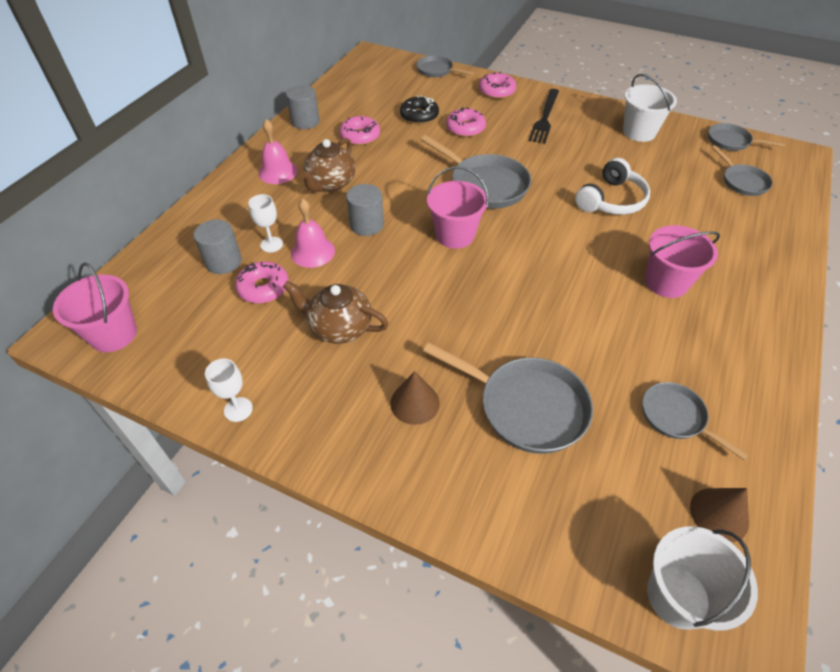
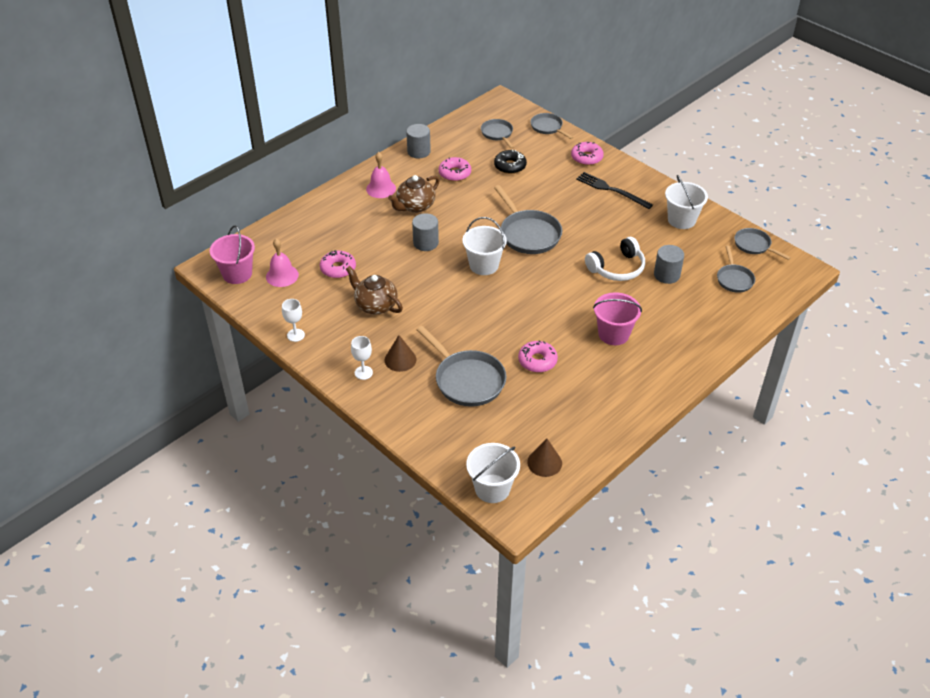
camera: 20 degrees right, 5 degrees down
grey cylinder [194,220,242,274] -> grey cylinder moved to [654,245,684,284]
white goblet [248,194,283,253] -> white goblet moved to [351,336,373,380]
pink bell [291,198,335,268] -> pink bell moved to [266,239,299,287]
pink bucket [427,166,489,249] -> white bucket [462,217,507,275]
pink donut [446,107,486,137] -> pink donut moved to [518,341,558,373]
black fork [529,89,559,144] -> black fork turned 90 degrees clockwise [576,172,653,209]
grey pan [642,382,748,460] -> grey pan moved to [481,119,514,149]

